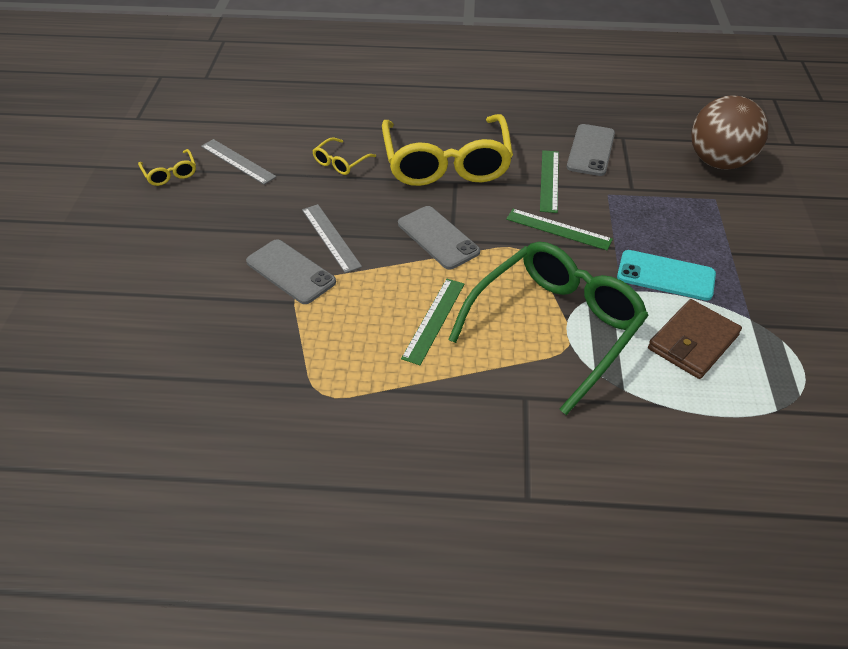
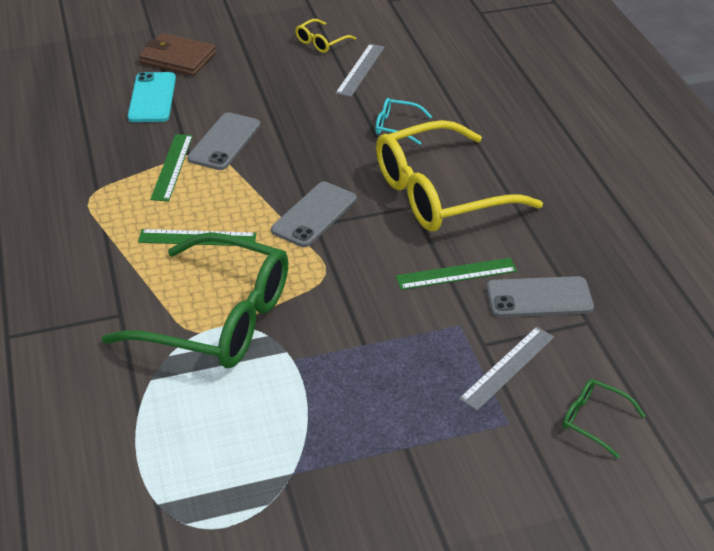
camera: 70 degrees right, 5 degrees down
grey ruler [302,204,362,273] -> grey ruler moved to [459,327,554,410]
yellow glasses [312,137,376,175] -> turquoise glasses [375,98,432,145]
green ruler [506,209,613,250] -> green ruler moved to [150,134,193,201]
turquoise phone [617,250,716,301] -> turquoise phone moved to [128,72,176,122]
brown wallet [648,299,742,379] -> brown wallet moved to [139,33,216,76]
brown ball [691,95,769,170] -> green glasses [563,379,645,459]

